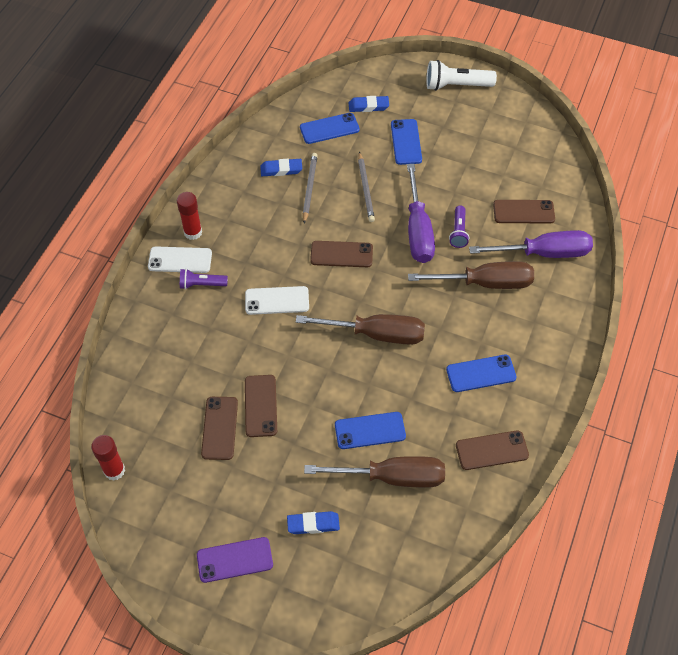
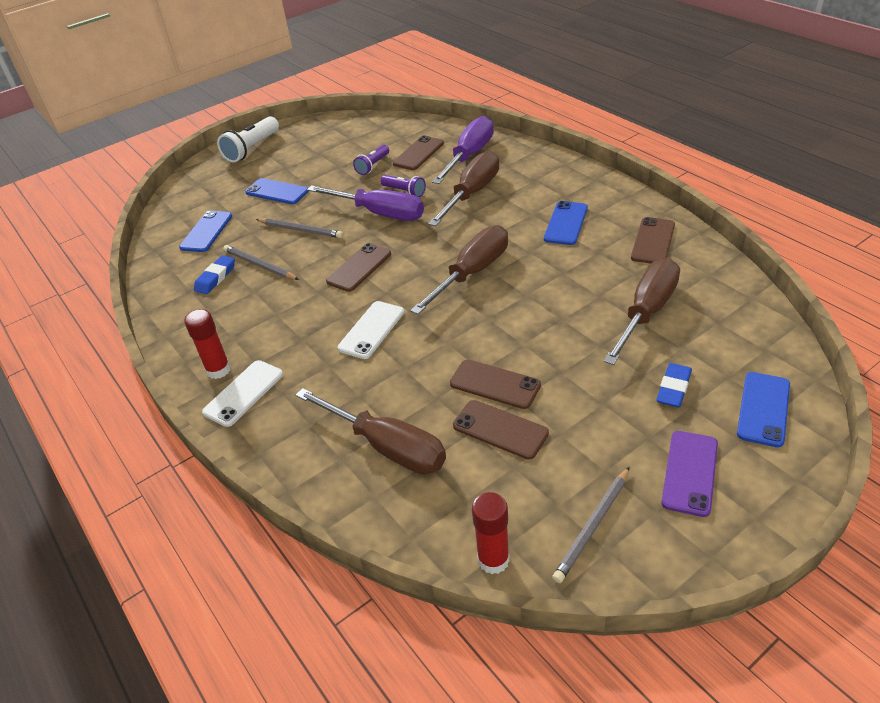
camera: 55 degrees left, 15 degrees down
purple flashlight [180,269,228,290] -> purple flashlight moved to [353,145,389,175]
blue phone [335,412,406,449] -> blue phone moved to [737,372,790,447]
blue eraser [349,96,389,112] -> none
none -> brown screwdriver [295,388,446,474]
none -> grey pencil [552,467,630,583]

